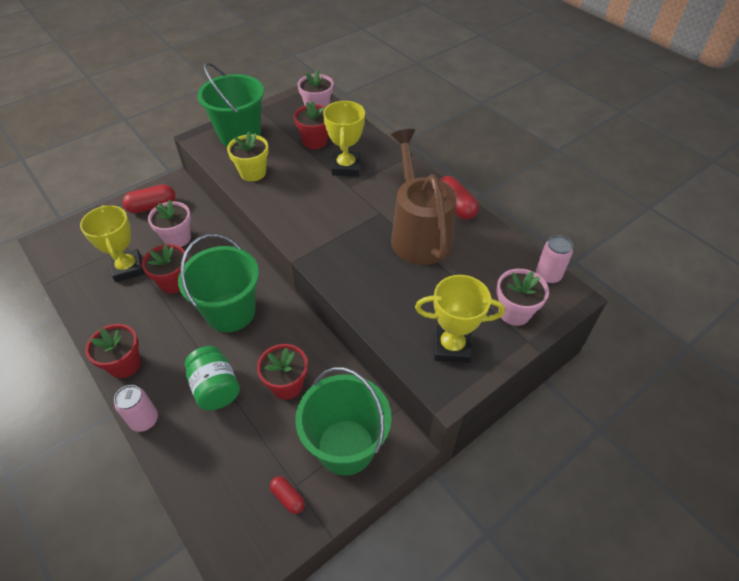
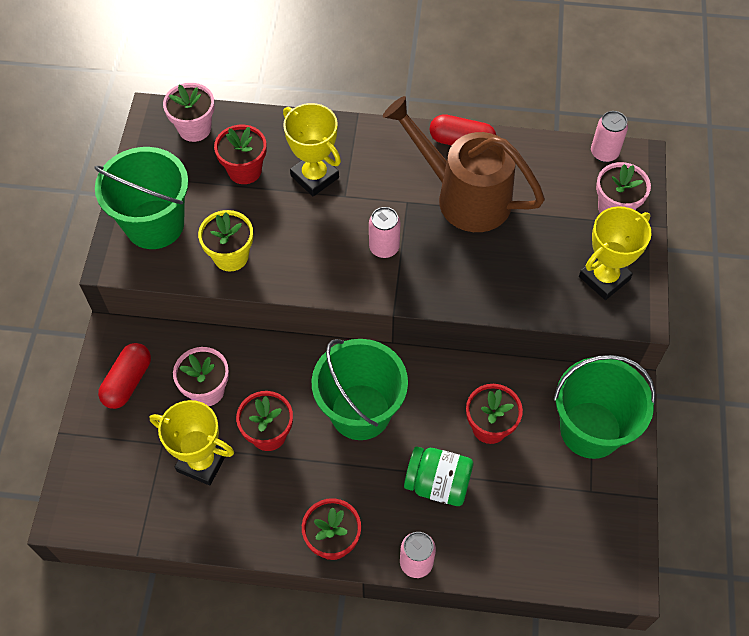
camera: 45 degrees left, 10 degrees up
red capsule [270,476,305,514] -> none
none -> pink can [369,207,401,258]

